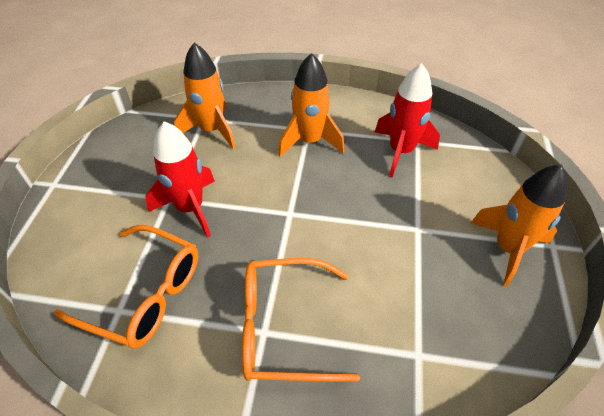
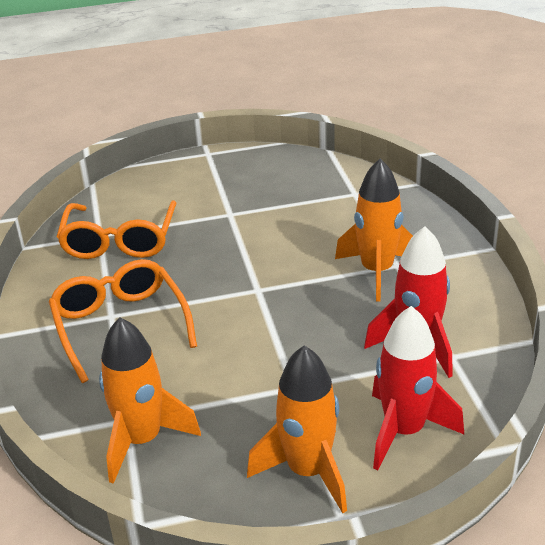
camera: 70 degrees right, 15 degrees down
red rocket [145,121,215,238] -> red rocket moved to [372,306,464,471]
orange rocket [174,42,236,149] -> orange rocket moved to [99,317,201,484]

